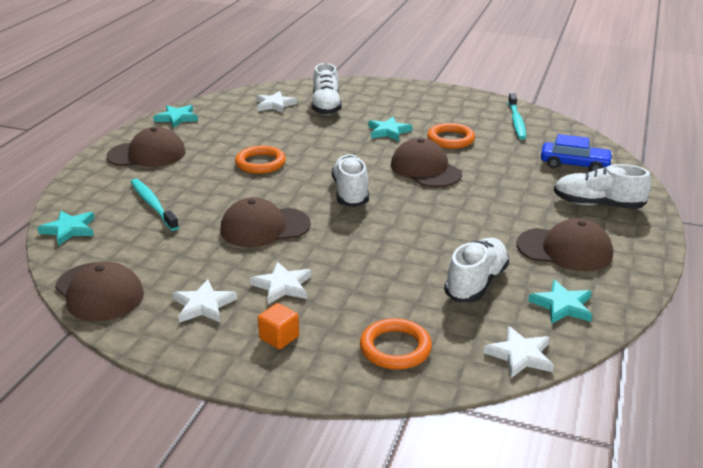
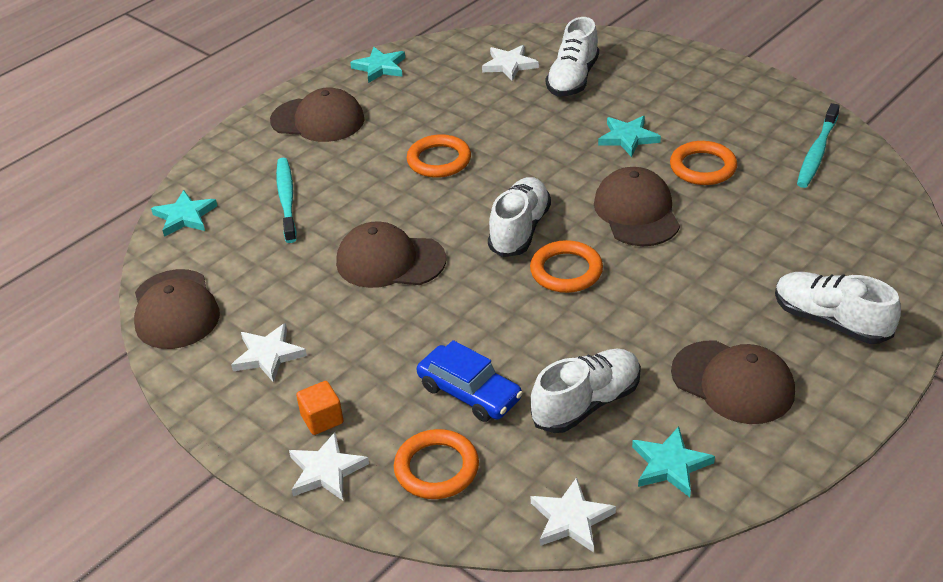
camera: 25 degrees right, 10 degrees up
white star [250,262,311,304] -> white star moved to [289,432,369,500]
blue car [541,134,613,172] -> blue car moved to [417,340,523,422]
none -> orange ring [530,240,603,293]

